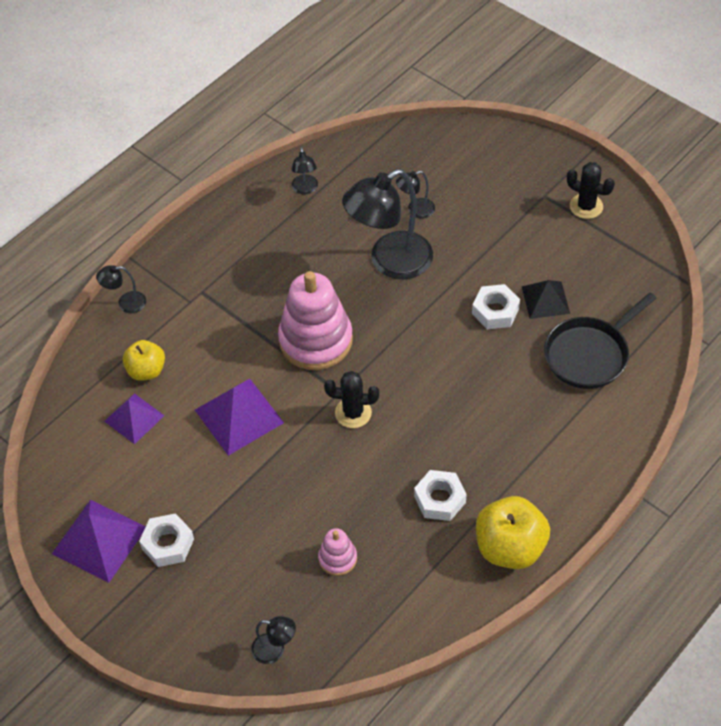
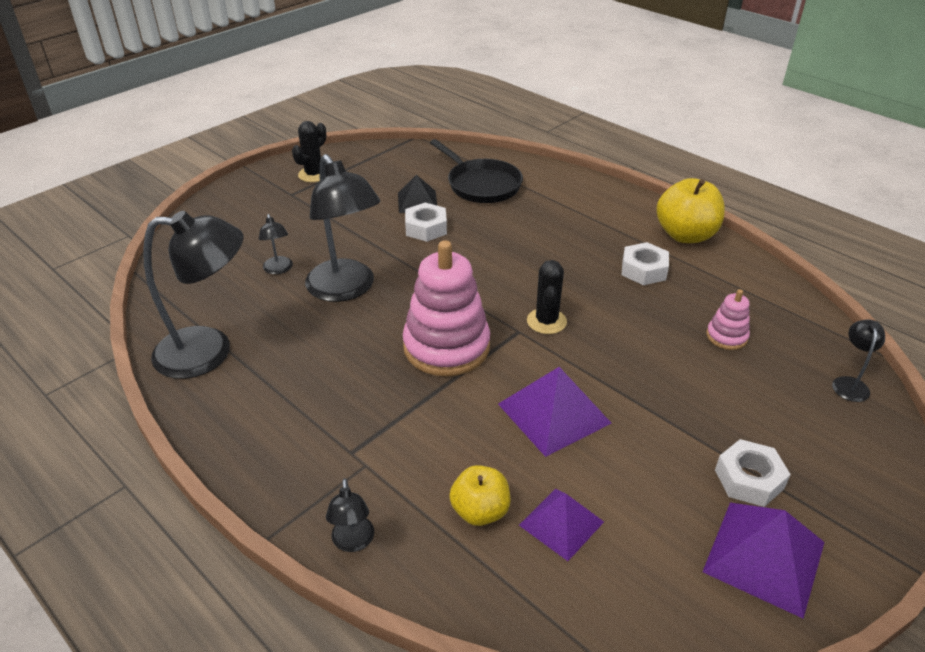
camera: 90 degrees left, 15 degrees down
black lamp [291,147,318,194] -> black lamp [143,211,243,379], size x2.24

